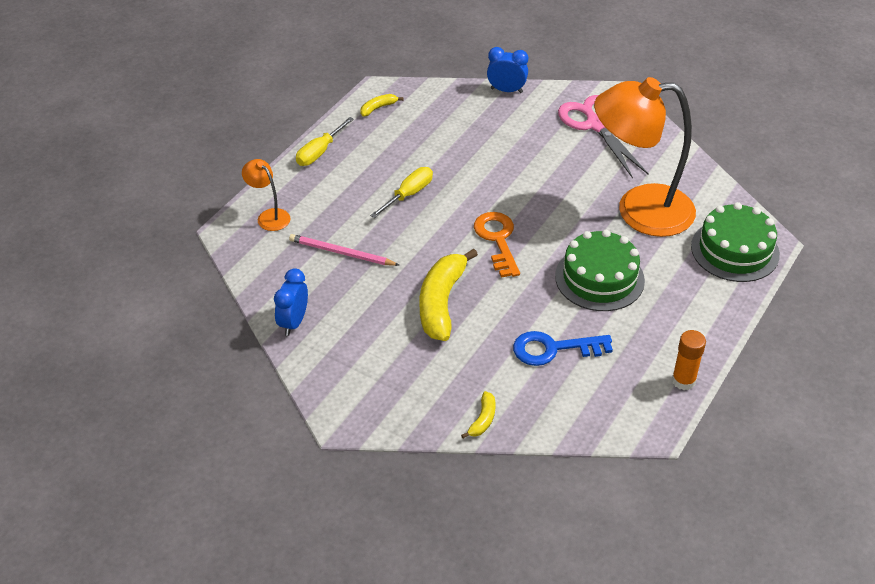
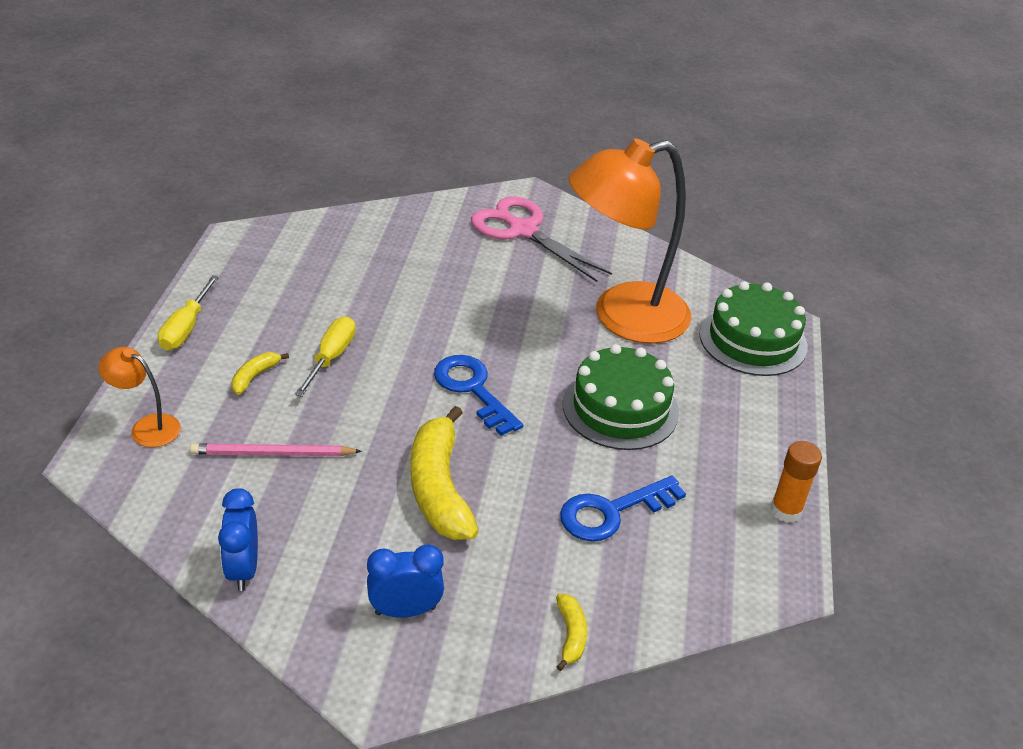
camera: 25 degrees left, 5 degrees down
yellow banana [360,94,403,117] -> yellow banana moved to [231,352,289,395]
orange key [474,212,520,278] -> blue key [434,355,523,436]
blue clock [487,47,528,93] -> blue clock moved to [367,544,444,618]

